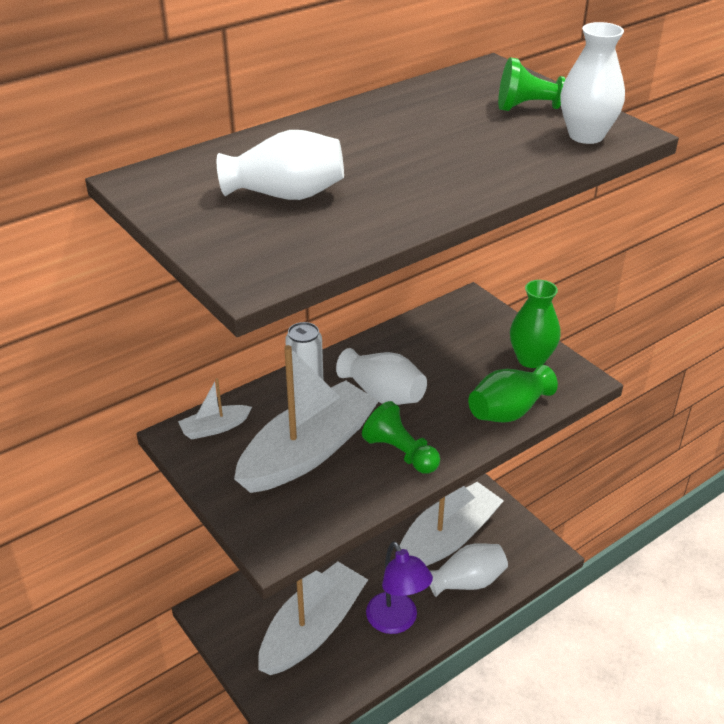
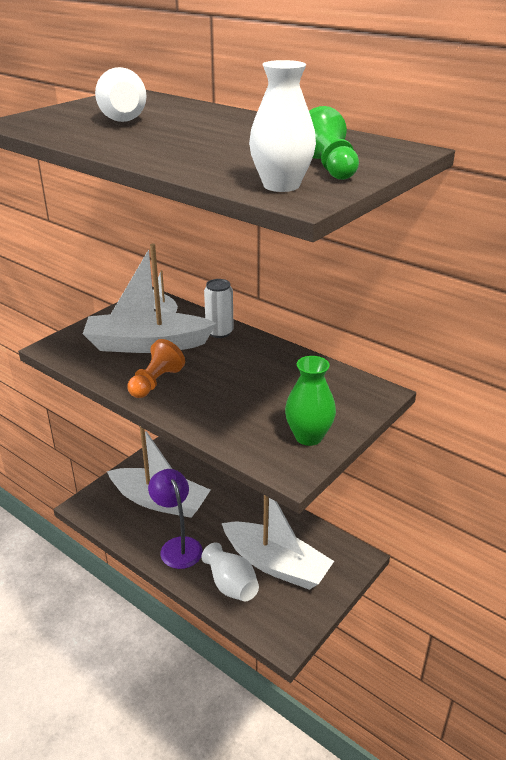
camera: 75 degrees right, 5 degrees down
white boat [234,345,379,493] -> white boat turned 150 degrees clockwise [83,244,217,353]
white vase [336,348,427,405] -> none
green pawn [362,401,440,474] -> orange pawn [128,339,185,398]
purple lamp [366,542,433,634] -> purple lamp turned 105 degrees clockwise [148,469,203,569]
green vase [468,365,558,423] -> none

